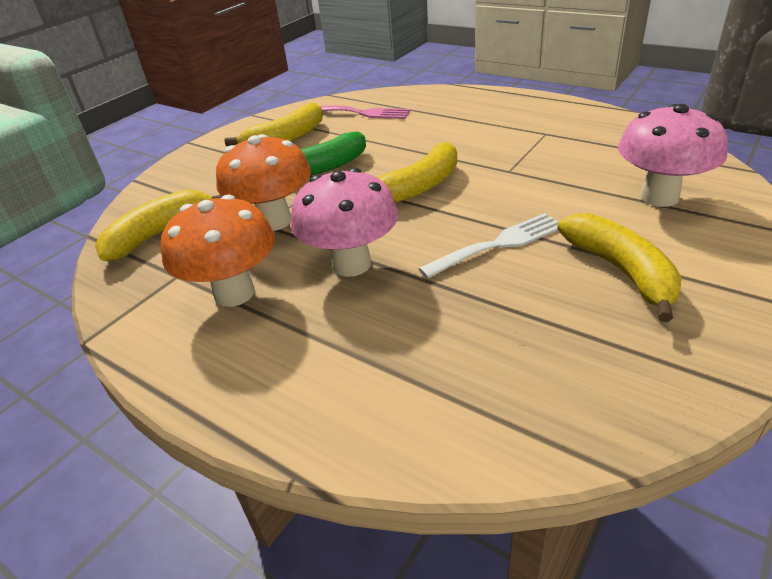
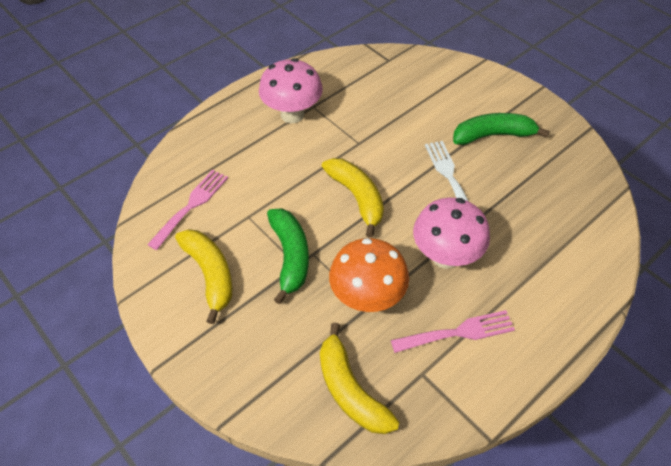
camera: 80 degrees left, 15 degrees up
orange mushroom [161,195,275,307] -> pink fork [391,310,515,353]
yellow banana [557,213,682,322] -> green banana [453,113,550,145]
pink mushroom [618,104,728,207] -> pink mushroom moved to [259,58,323,123]

